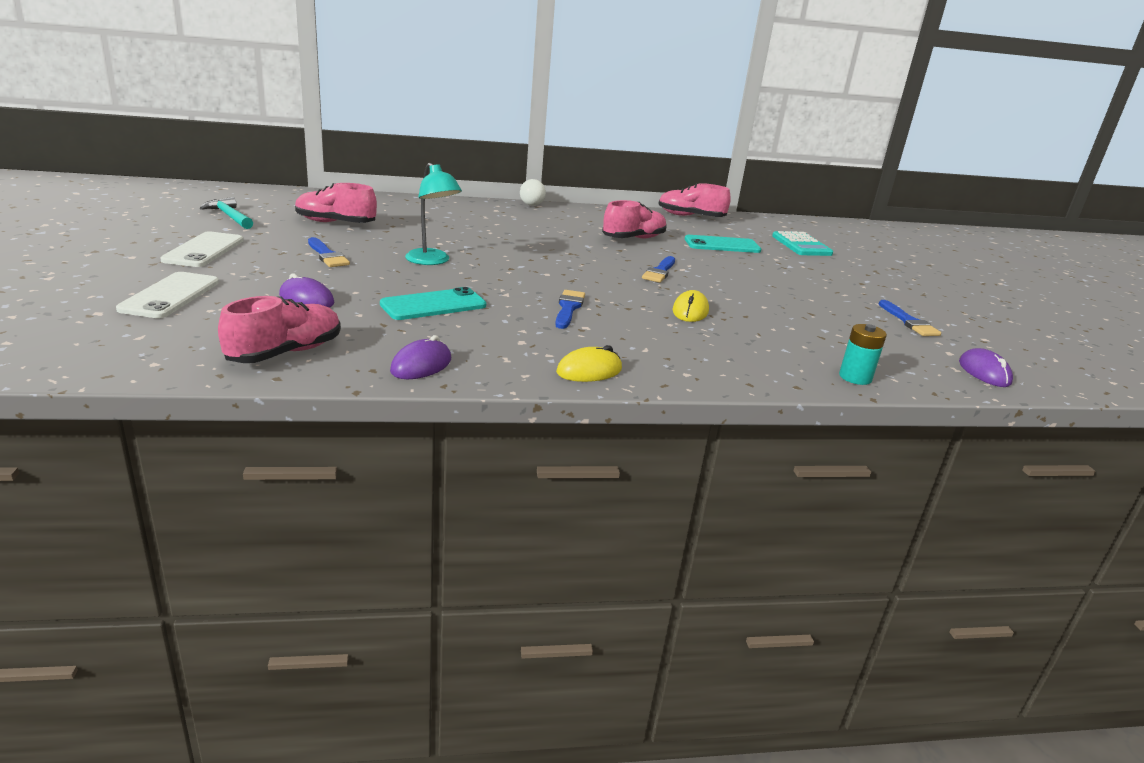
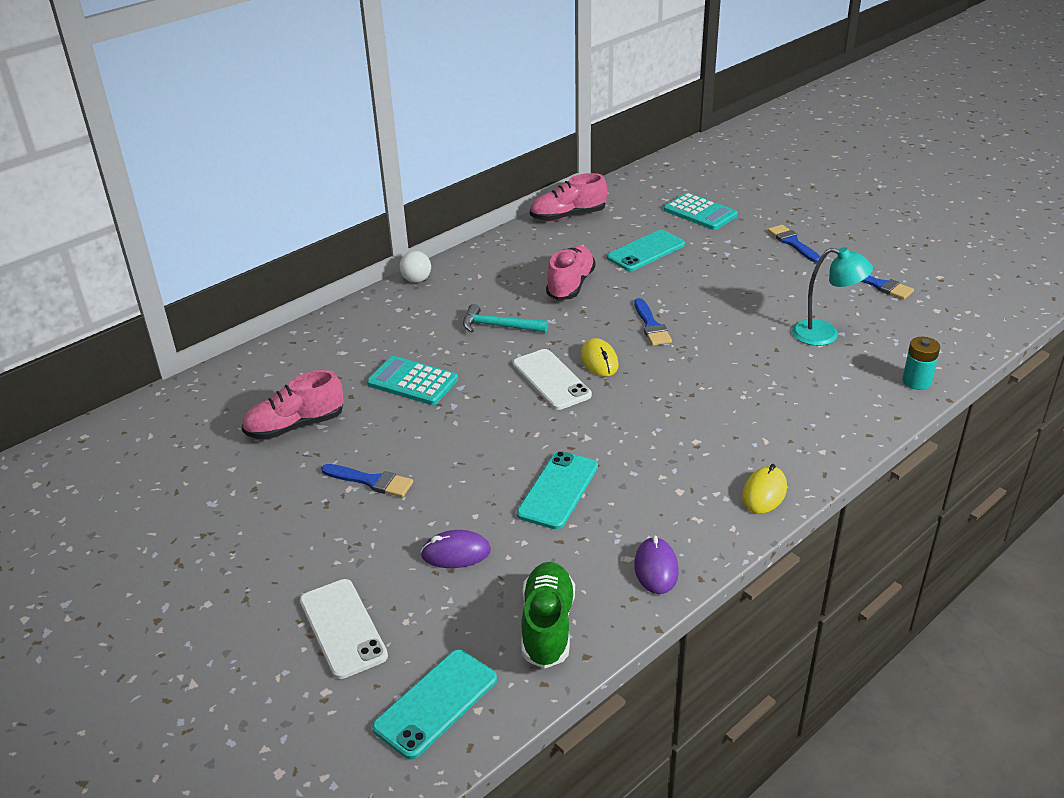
camera: 30 degrees left, 10 degrees up
white phone [160,231,243,267] -> white phone moved to [513,349,592,410]
turquoise hammer [200,197,253,229] -> turquoise hammer moved to [463,304,548,333]
pink shoe [218,296,341,363] -> green shoe [521,562,575,669]
turquoise lamp [405,163,462,265] -> turquoise lamp moved to [792,247,873,346]
blue brush [555,290,585,329] -> blue brush moved to [768,225,821,263]
yellow mouse [673,290,709,322] -> yellow mouse moved to [580,338,619,377]
purple mouse [959,348,1013,387] -> none
none -> turquoise calculator [367,356,458,405]
none -> turquoise phone [372,649,497,760]

